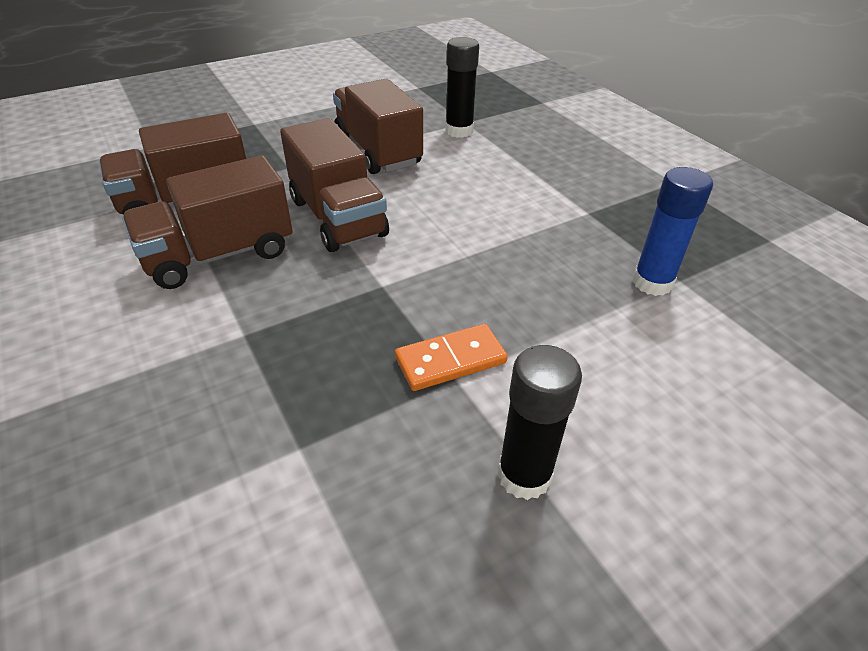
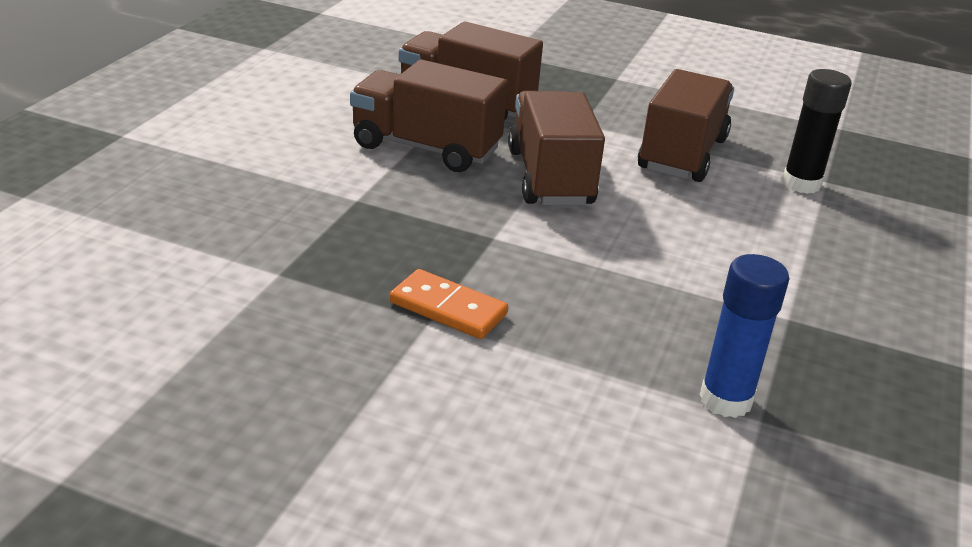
camera: 50 degrees right, 10 degrees down
brown truck [280,118,389,252] -> brown truck turned 150 degrees clockwise [508,91,605,205]
black glue stick [497,345,582,500] -> none

